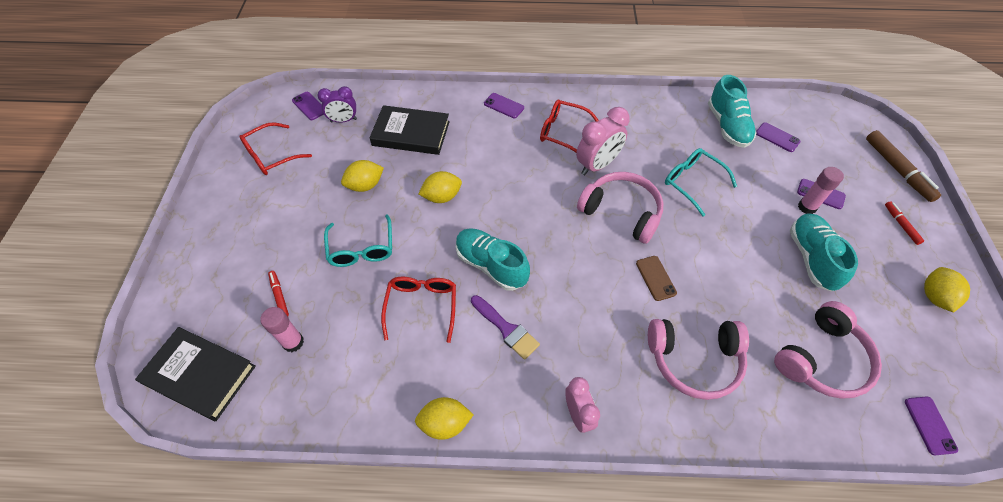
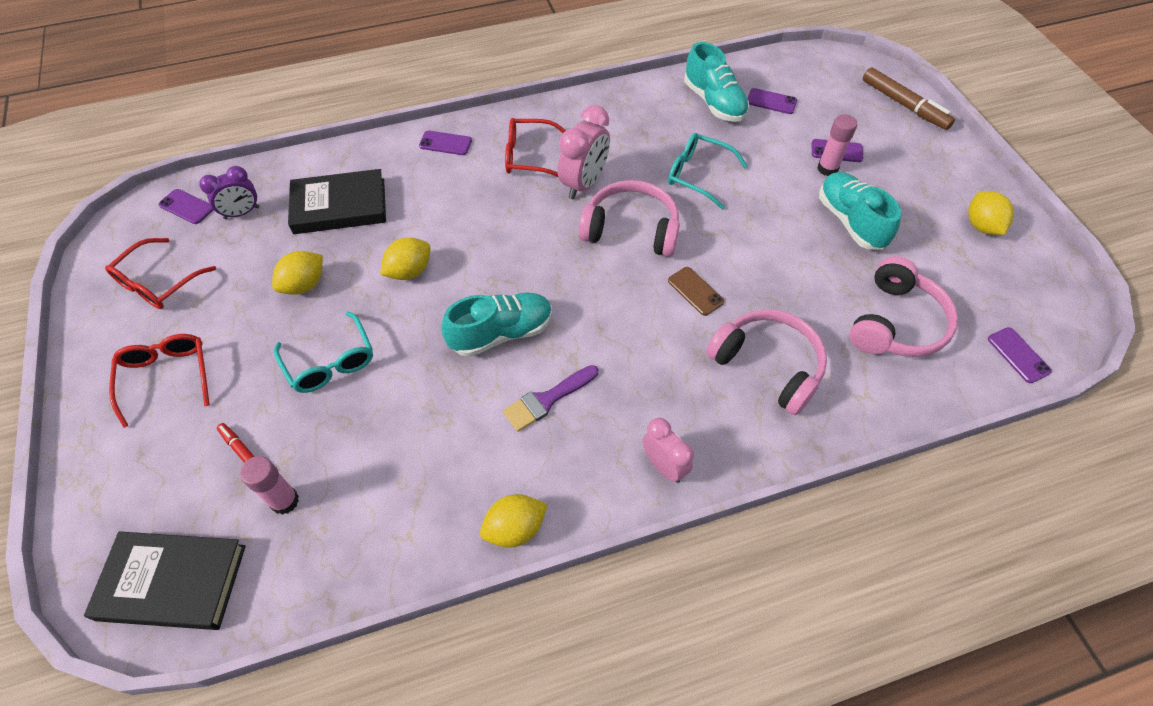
camera: 20 degrees left, 0 degrees up
red glasses [381,277,456,343] -> red glasses moved to [109,334,210,428]
turquoise shoe [456,228,530,291] -> turquoise shoe turned 135 degrees clockwise [441,292,552,357]
purple brush [471,295,540,360] -> purple brush turned 120 degrees clockwise [503,365,598,432]
pink headphones [648,319,749,400] -> pink headphones turned 120 degrees counterclockwise [706,309,827,415]
red marker [885,201,924,245] -> none

